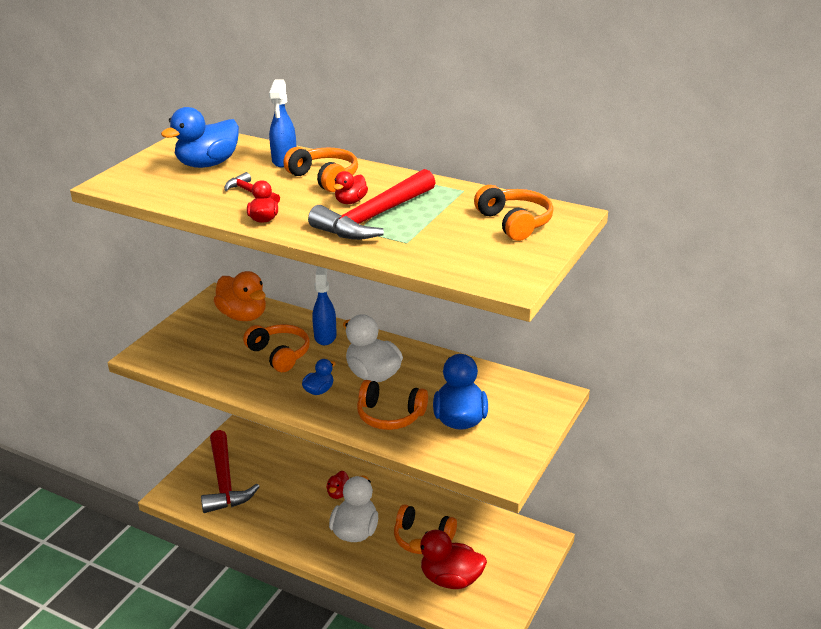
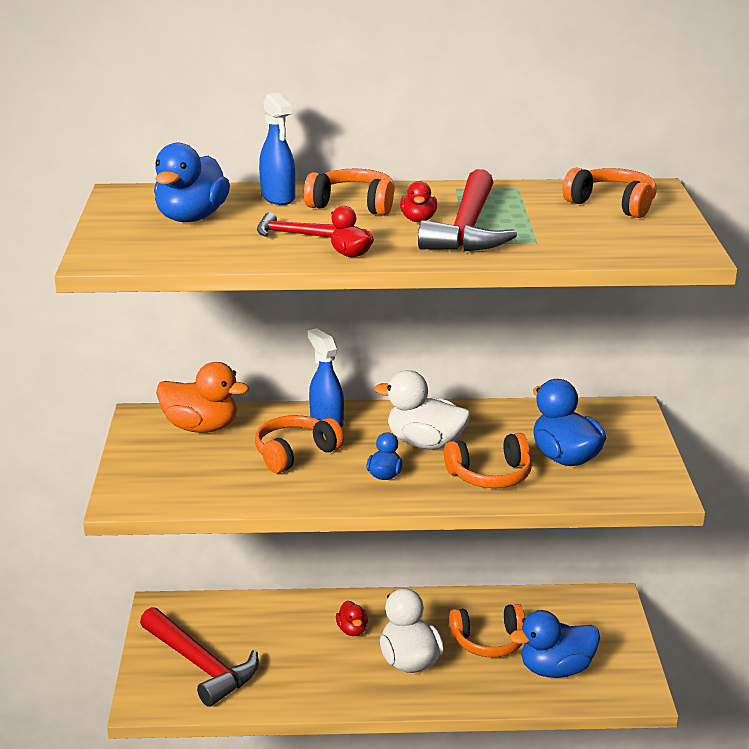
camera: 30 degrees left, 5 degrees down
orange headphones [243,324,310,372] -> orange headphones turned 60 degrees counterclockwise [255,415,344,473]
red duck [409,530,487,589] -> blue duck [509,610,600,678]

